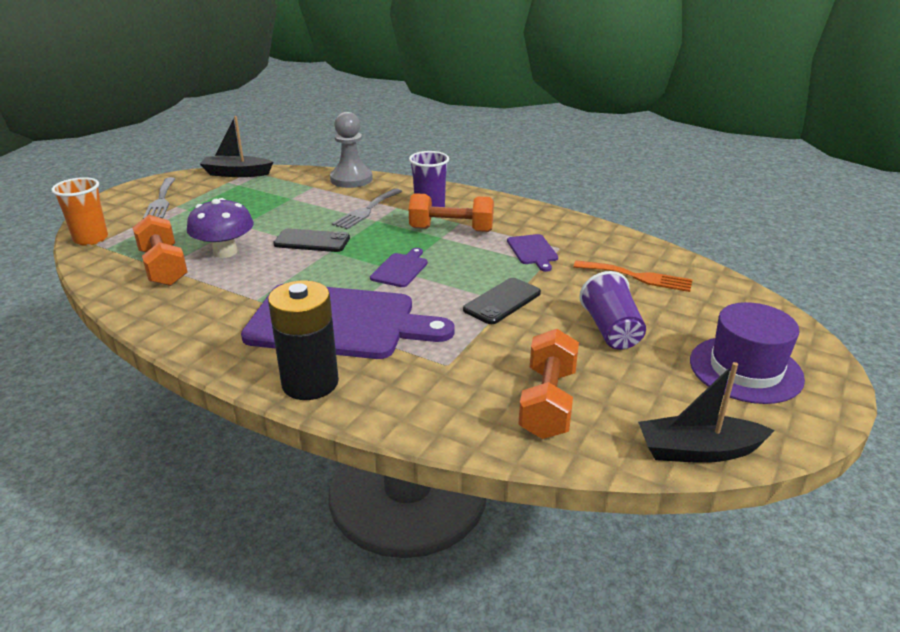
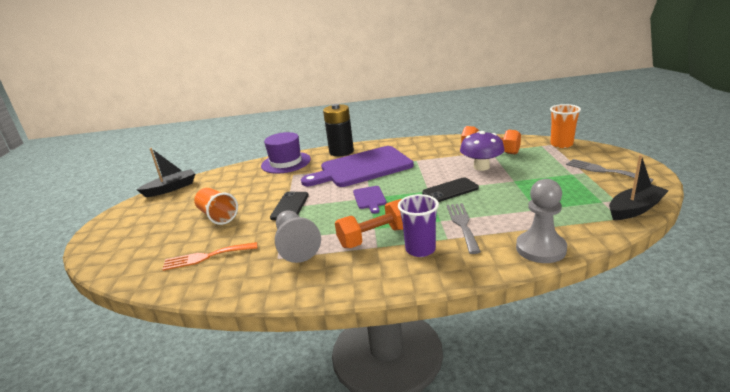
camera: 150 degrees right, 5 degrees down
purple cutting board [507,234,558,272] -> grey pawn [275,210,321,263]
orange dumbbell [518,329,579,439] -> none
purple cup [579,271,646,350] -> orange cup [194,188,238,225]
purple hat [690,302,805,404] -> purple hat moved to [261,132,311,174]

